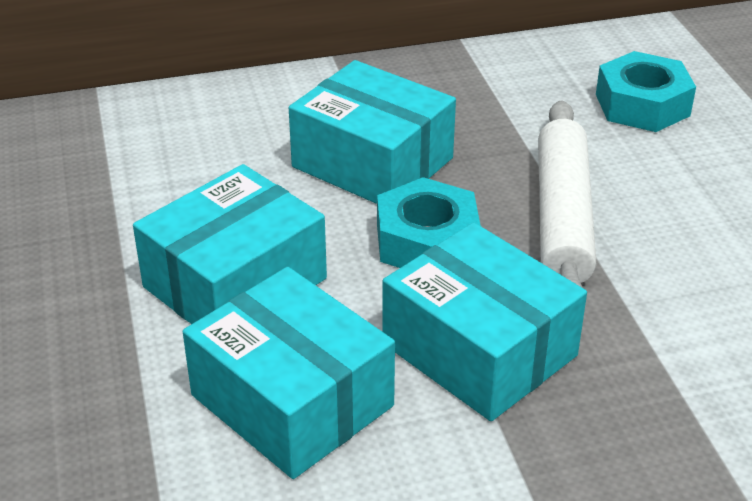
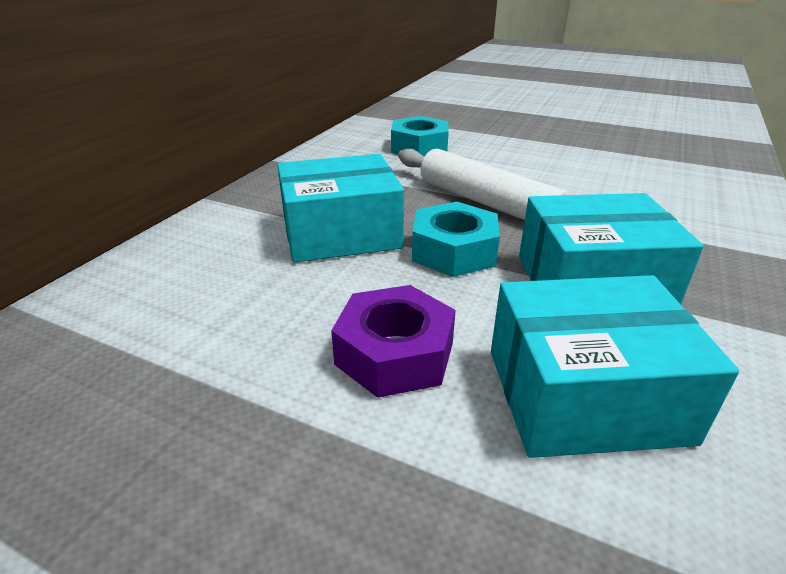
camera: 50 degrees left, 5 degrees down
turquoise box [133,164,327,324] -> purple nut [331,285,456,398]

